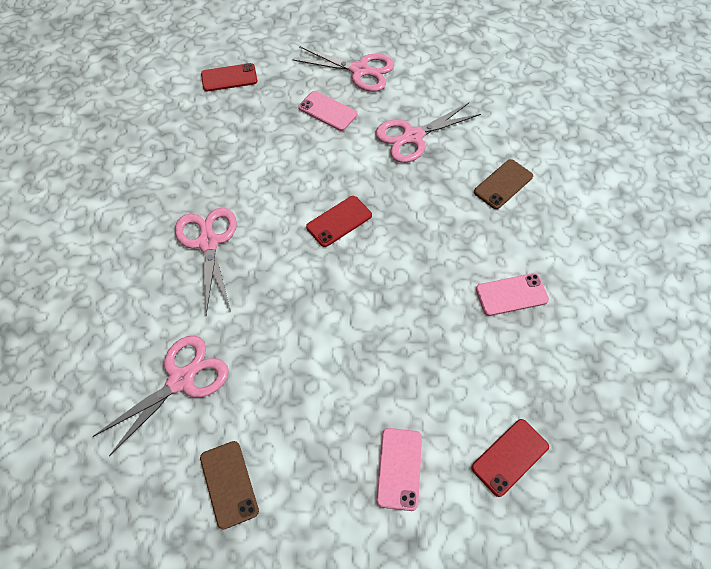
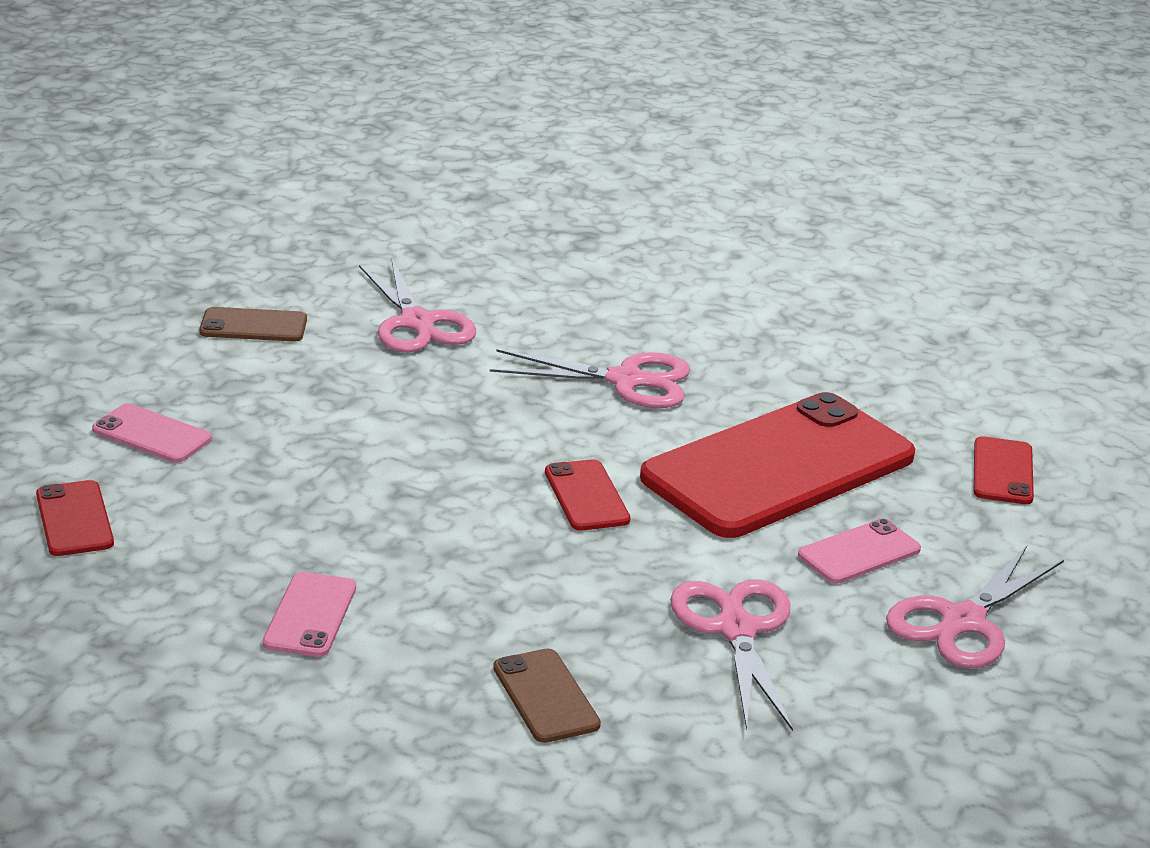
camera: 110 degrees right, 30 degrees down
none -> red phone [640,392,915,538]

